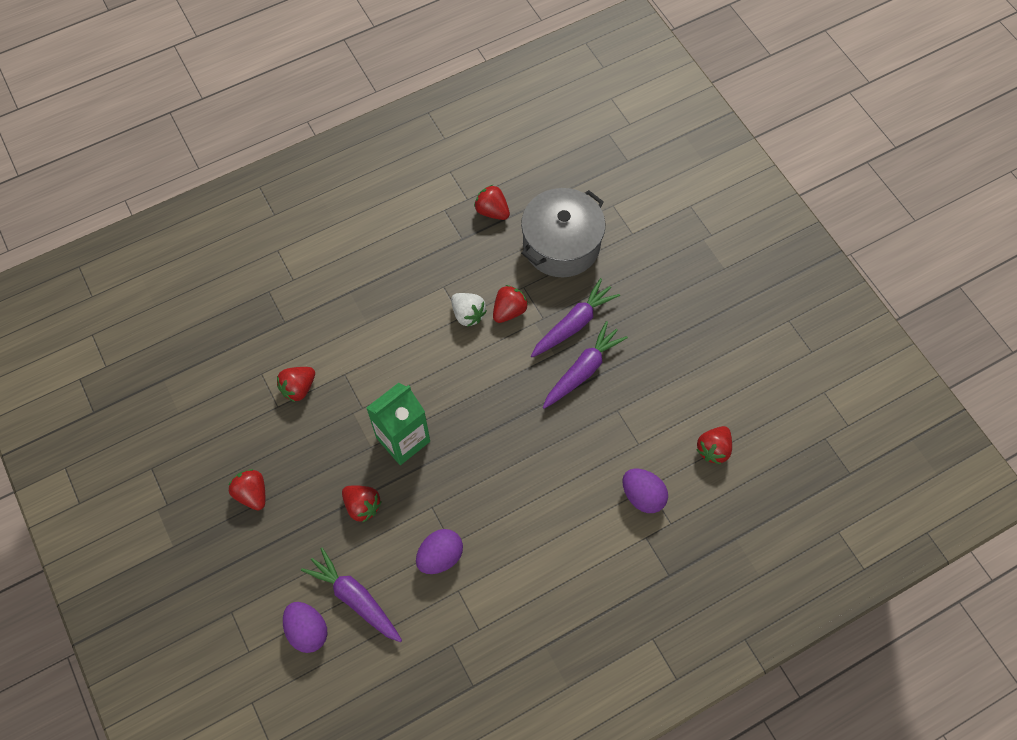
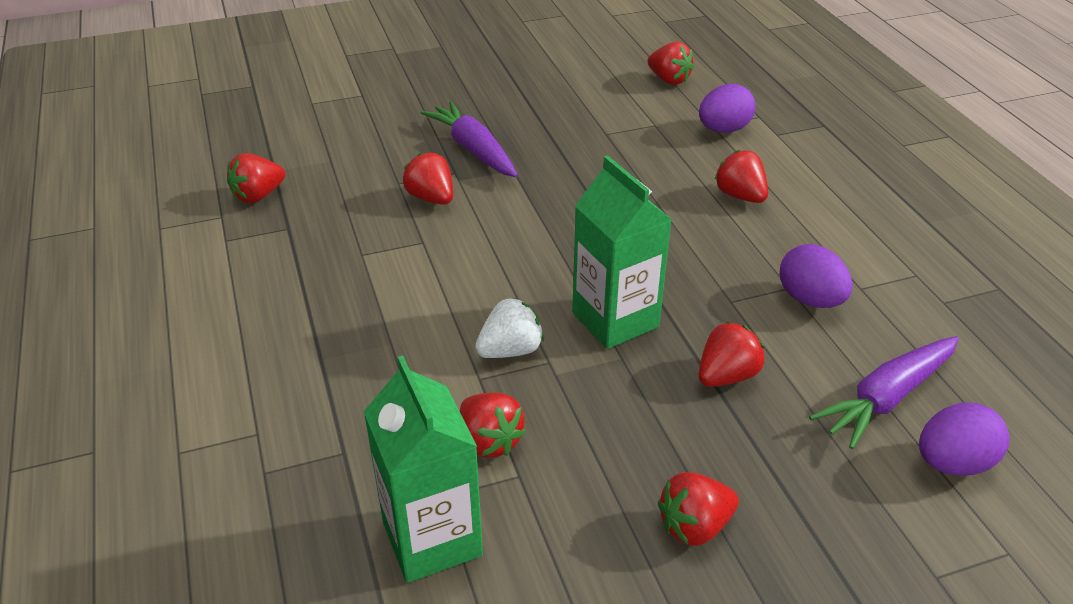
camera: 80 degrees left, 25 degrees down
white strawberry [451,293,487,327] -> white strawberry moved to [475,298,544,358]
grey pot [521,188,605,277] -> none
purple carrot [543,321,628,409] -> none
none -> green carton [364,356,483,583]
none -> red strawberry [714,150,768,203]

